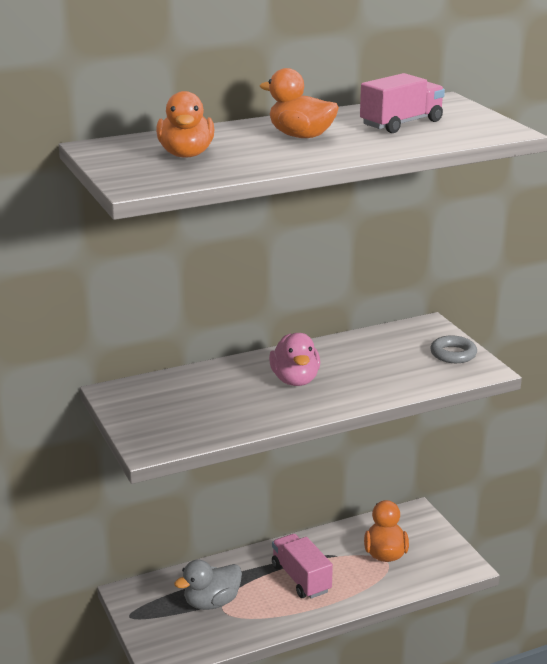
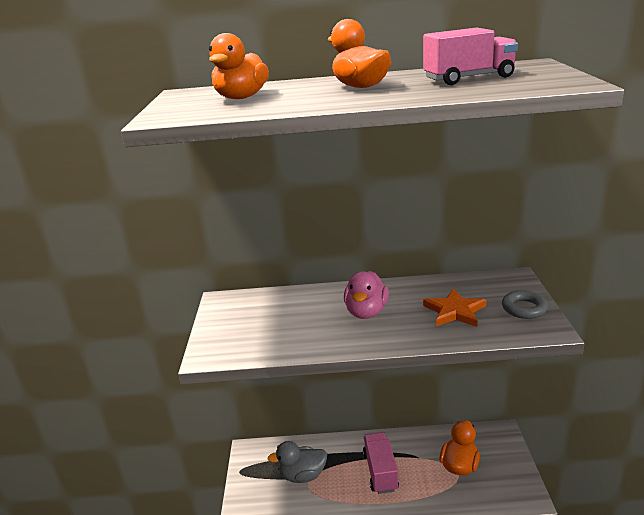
camera: 25 degrees right, 0 degrees up
none -> orange star [423,288,486,327]

